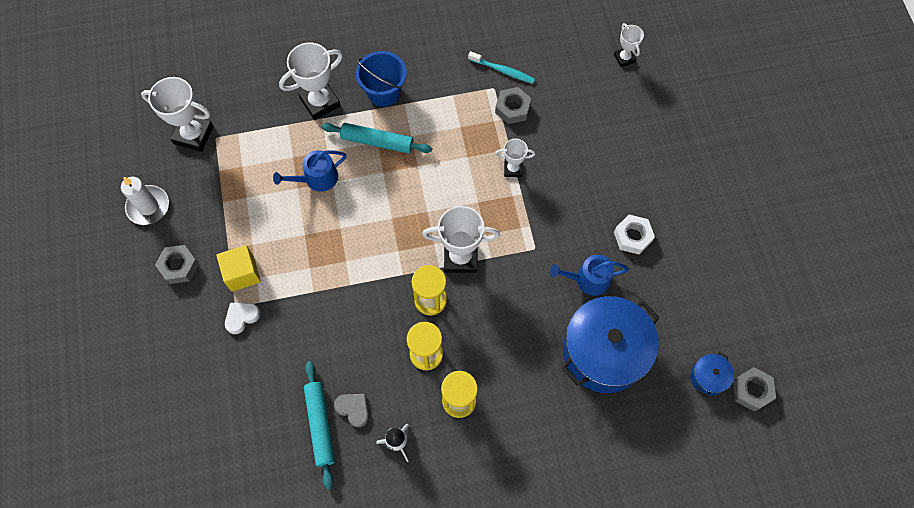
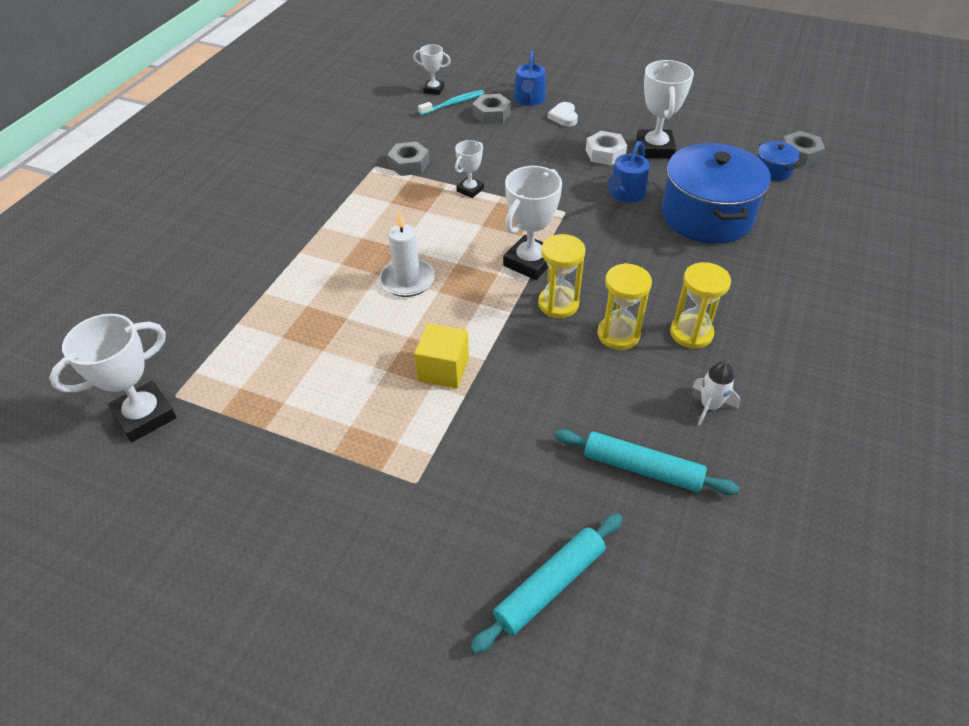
camera: 55 degrees left, 20 degrees down
white candle [121,177,169,225] -> white candle moved to [380,211,435,297]
grey nut [155,245,199,284] -> grey nut moved to [473,94,511,124]
yellow cube [216,245,261,292] -> yellow cube moved to [414,323,469,389]
white heart [225,303,260,334] -> white heart moved to [547,102,578,127]
blue watering can [273,150,346,192] -> blue watering can moved to [514,50,546,106]
white trophy [279,42,343,120] -> white trophy moved to [637,60,694,158]
turquoise rolling pin [322,123,432,153] -> turquoise rolling pin moved to [470,513,623,654]
grey heart [334,394,369,427] -> none
blue bucket [355,51,407,107] -> none
turquoise toothbrush [468,51,535,84] -> turquoise toothbrush moved to [418,90,485,116]

